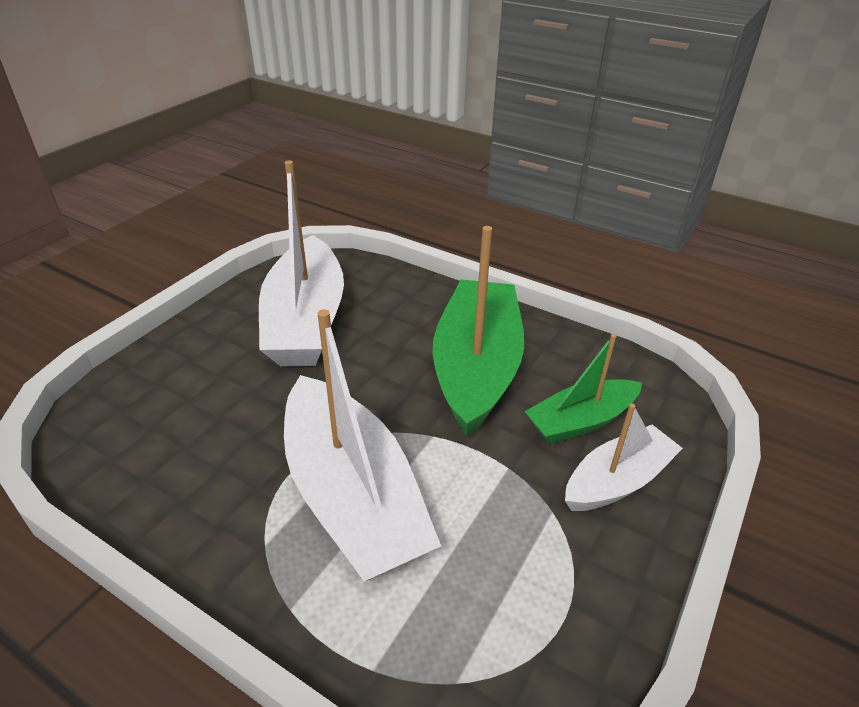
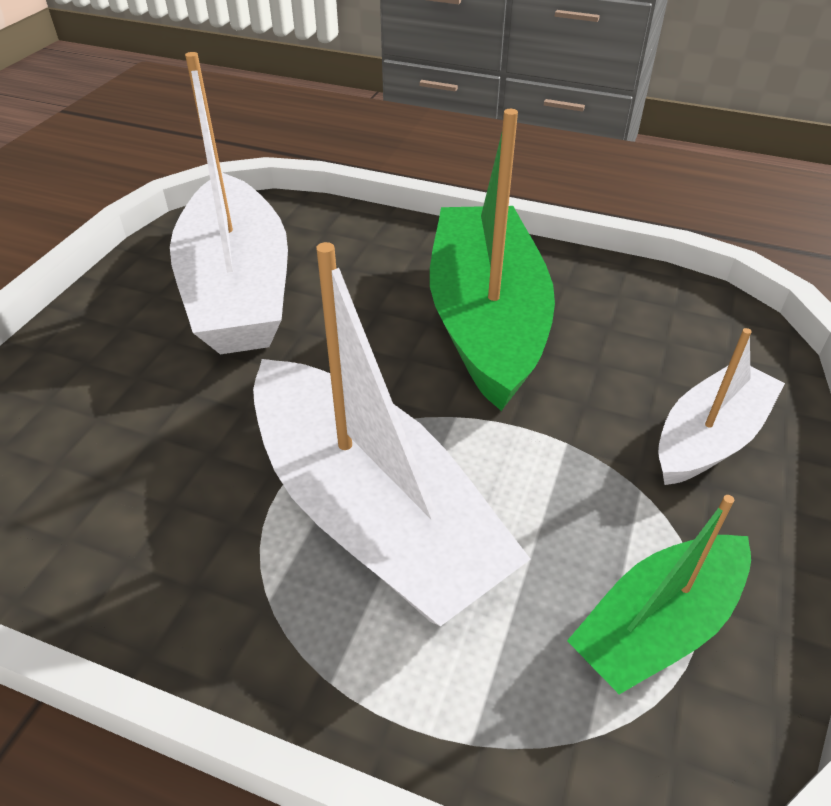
camera: 10 degrees left, 5 degrees up
green boat [525,334,642,444] -> green boat moved to [567,495,751,694]

